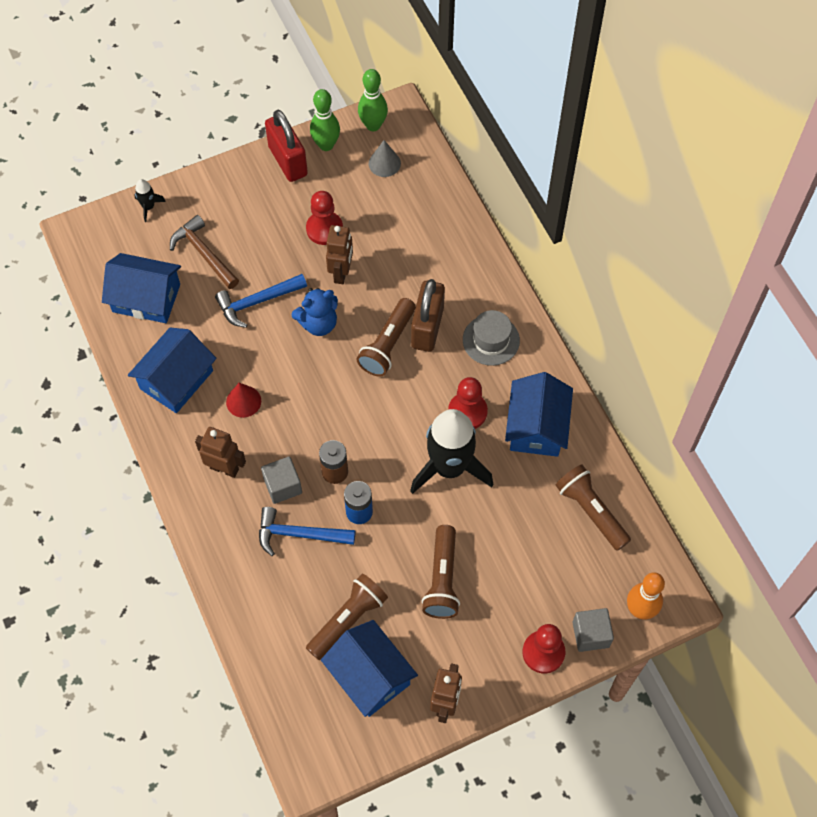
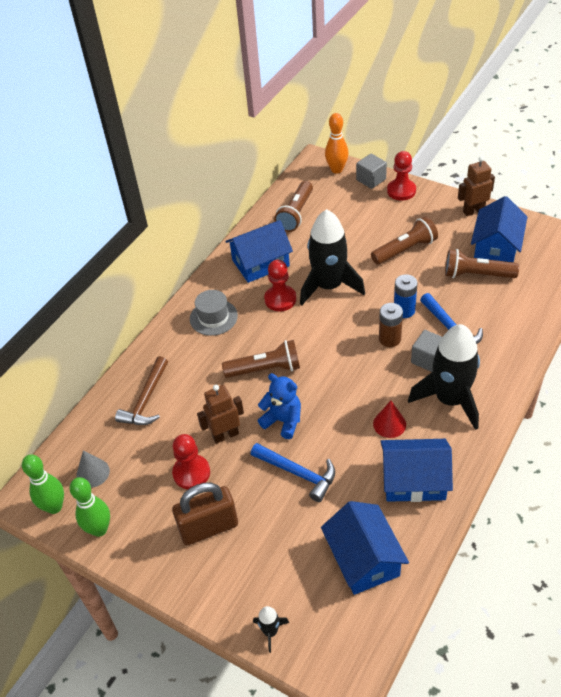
camera: 120 degrees left, 15 degrees down
brown hammer [170,215,239,289] -> brown hammer moved to [115,356,168,425]
brown robot [195,427,246,478] -> black rocket [408,324,480,430]
red padlock [265,110,308,182] -> none
brown padlock [411,279,445,352] -> brown padlock moved to [172,483,238,545]

